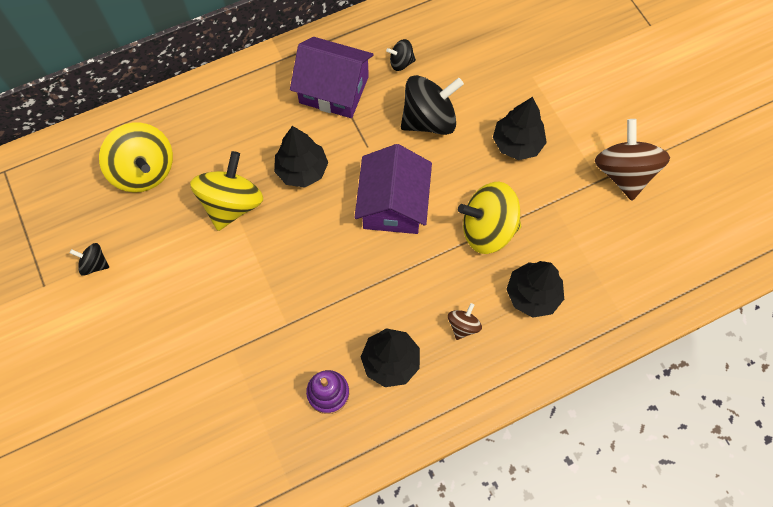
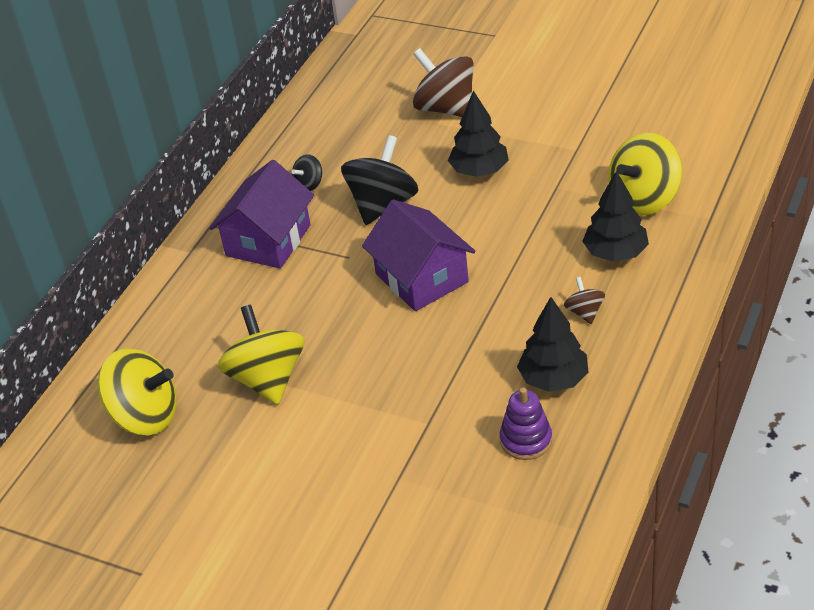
camera: 35 degrees left, 25 degrees down
black spinning top [70,243,109,276] -> none
black tree [274,126,328,188] -> none
purple house [290,37,374,118] -> purple house turned 45 degrees counterclockwise [209,160,314,269]
yellow spinning top [458,182,521,254] -> yellow spinning top moved to [608,133,682,216]
brown spinning top [595,119,670,200] -> brown spinning top moved to [413,48,474,117]

